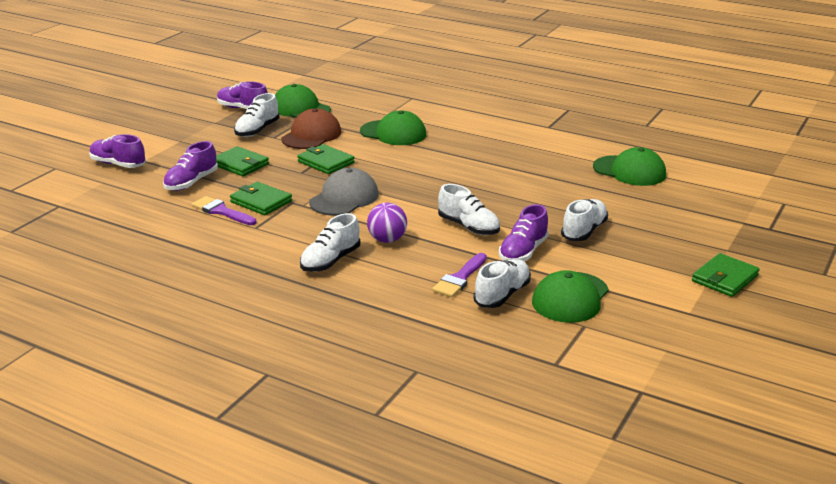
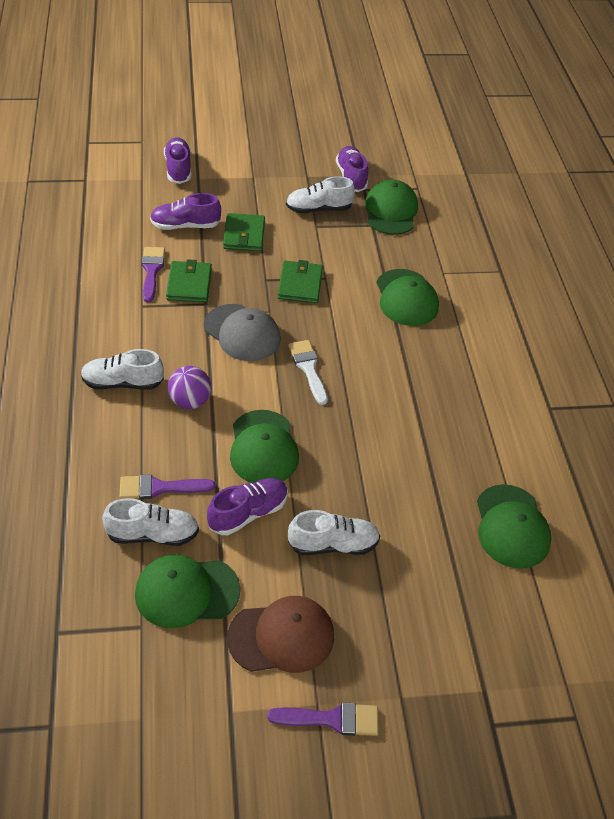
camera: 50 degrees right, 20 degrees up
brown cap [281,108,341,149] -> brown cap moved to [227,596,334,673]
grey cap [309,168,379,216] -> grey cap turned 45 degrees clockwise [204,304,281,361]
white shoe [438,184,500,235] -> green cap [230,410,299,483]
purple shoe [499,204,549,261] -> purple shoe turned 150 degrees clockwise [207,478,288,535]
green wallet [692,253,760,297] -> purple brush [267,702,379,736]
none -> white brush [288,340,328,405]

